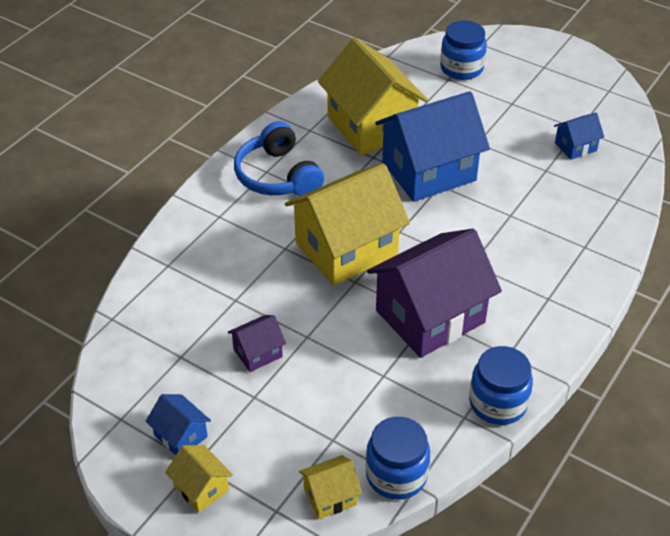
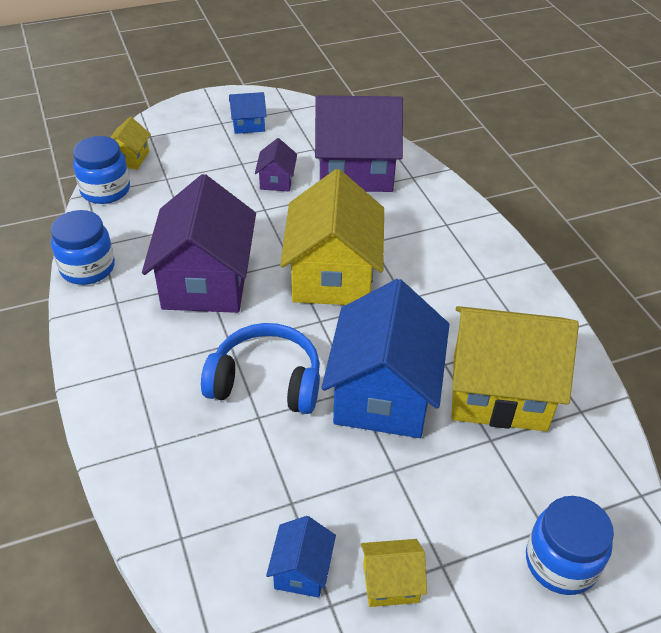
camera: 125 degrees right, 0 degrees up
yellow house [165,445,233,513] -> yellow house moved to [361,539,427,607]
blue headphones [234,121,324,196] -> blue headphones moved to [201,323,320,414]
none -> purple house [315,95,403,192]

